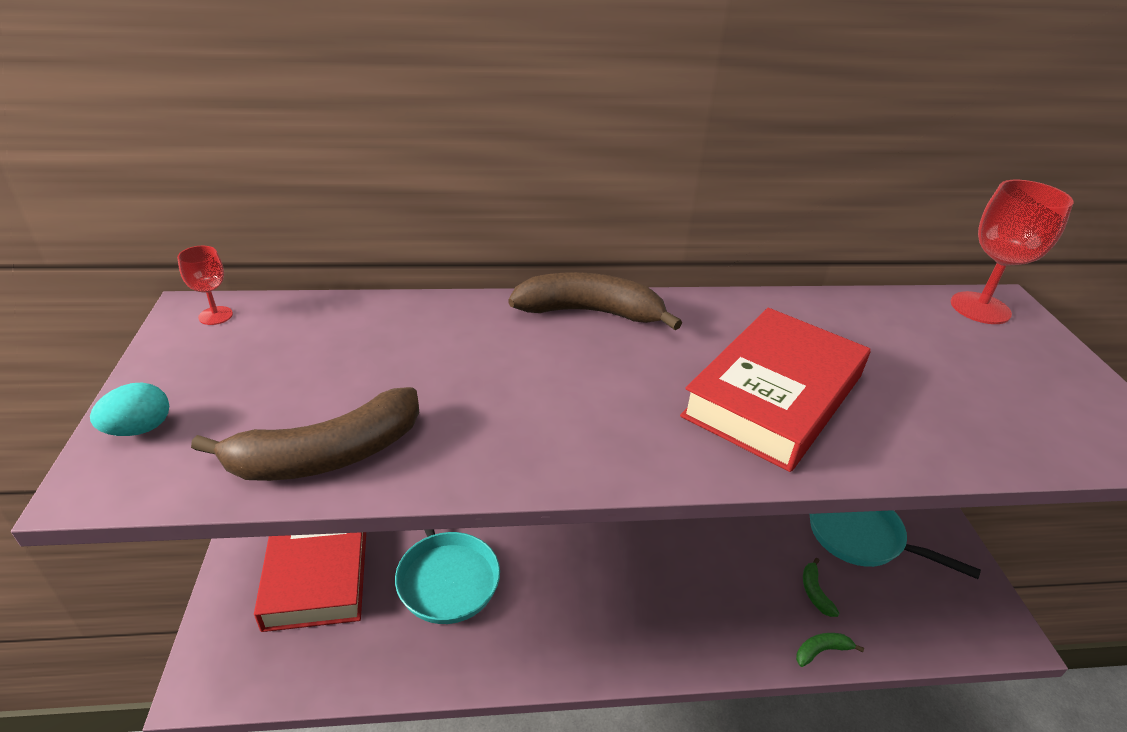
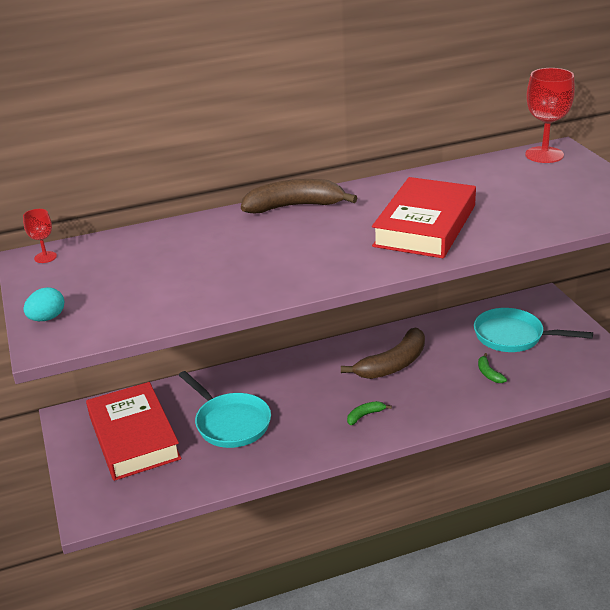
camera: 10 degrees left, 5 degrees down
brown banana [191,387,419,481] -> brown banana moved to [341,328,425,379]
green banana [796,633,864,667] -> green banana moved to [347,401,392,425]

